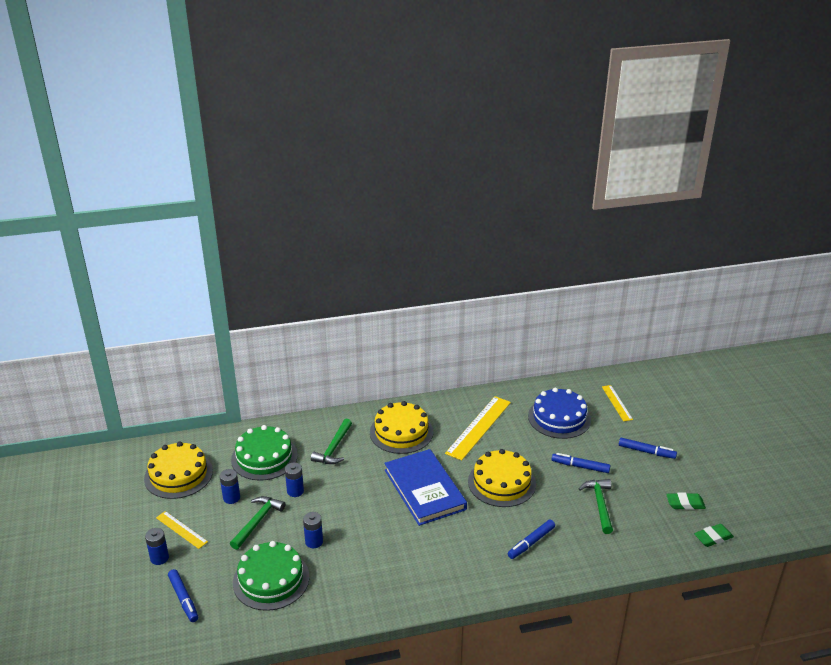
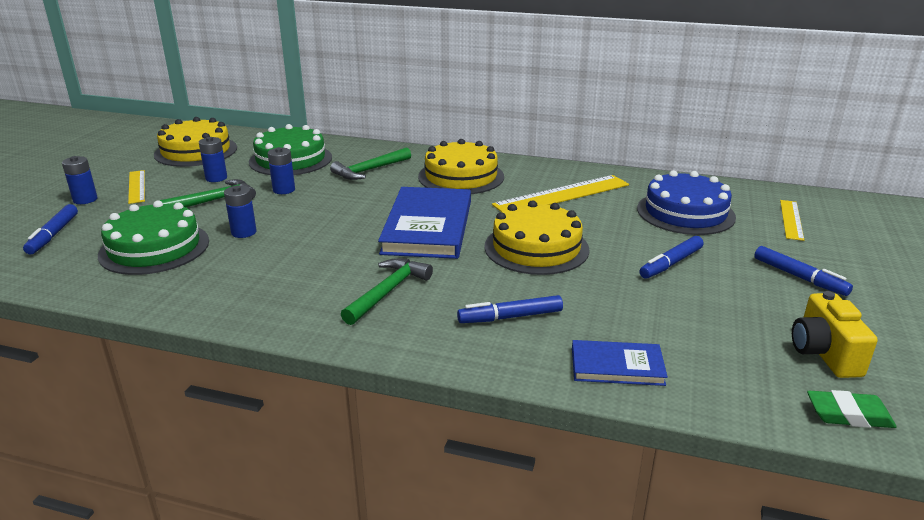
camera: 30 degrees right, 5 degrees down
blue marker [552,453,610,473] -> blue marker turned 90 degrees counterclockwise [639,236,704,279]
green hammer [579,479,613,534] -> green hammer moved to [341,258,433,325]
green eraser [666,493,706,510] -> yellow camera [792,291,878,378]
none -> blue book [572,340,668,386]

